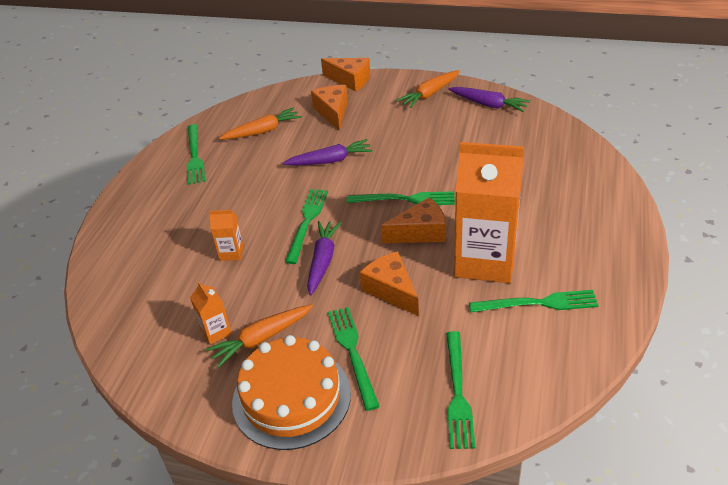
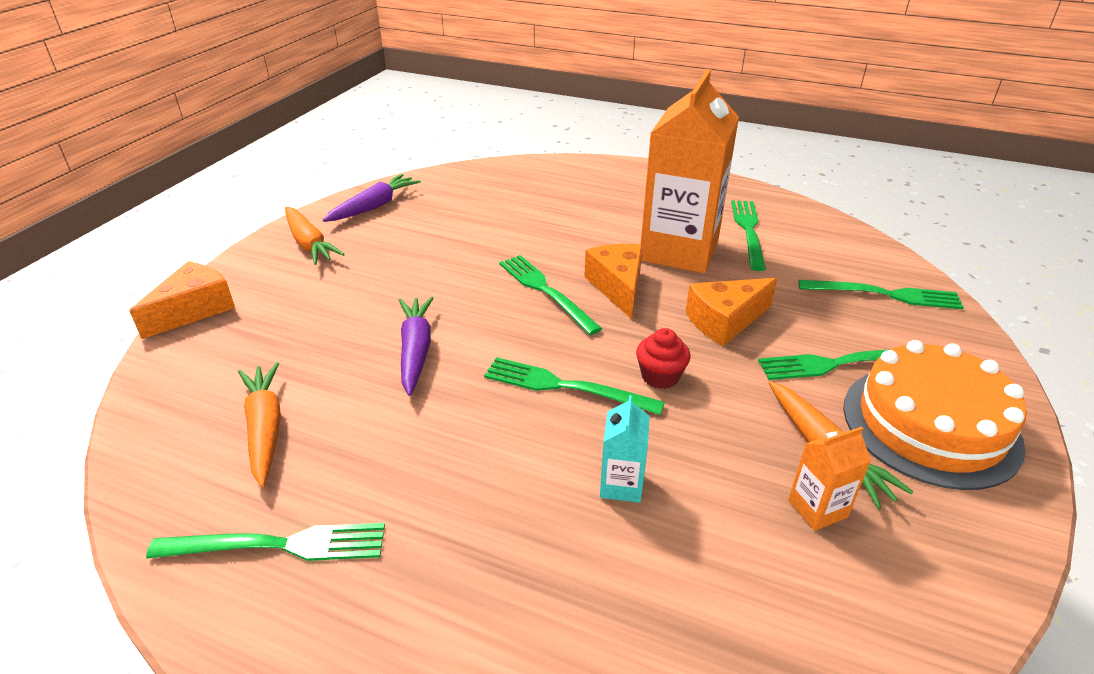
camera: 85 degrees left, 5 degrees down
orange carton [209,210,243,261] -> turquoise carton [600,395,650,503]
purple carrot [307,221,342,296] -> red cupcake [636,328,690,389]
orange cheese [311,85,348,131] -> none
green fork [347,191,455,205] -> green fork turned 45 degrees counterclockwise [499,255,602,335]

